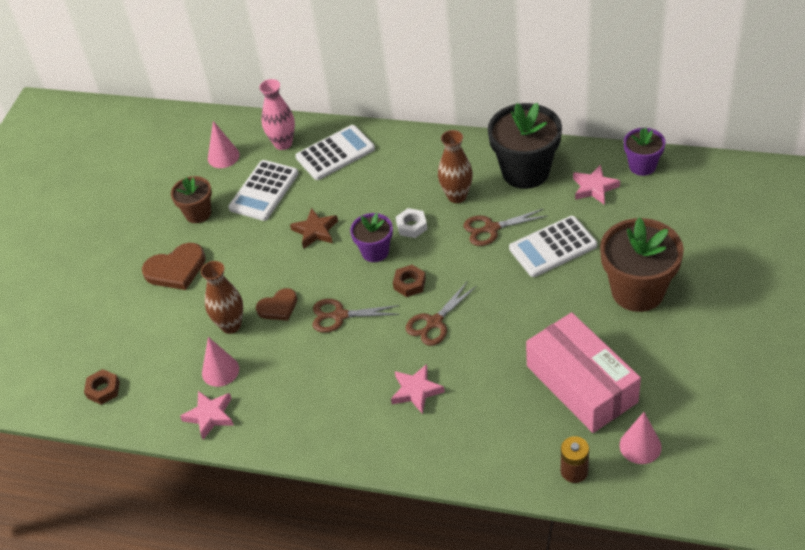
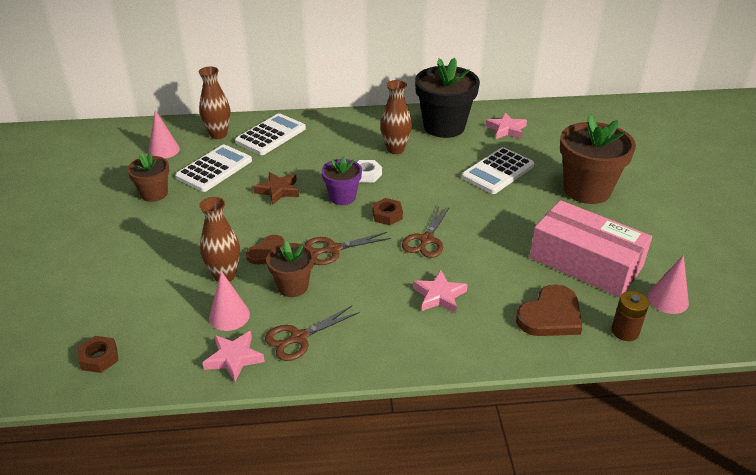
camera: 25 degrees left, 10 degrees down
brown heart [142,243,206,290] -> brown heart moved to [516,284,582,336]
white calculator [228,160,299,221] -> white calculator turned 150 degrees counterclockwise [175,145,252,192]
pink vase [259,79,295,150] -> brown vase [199,66,230,139]
brown scissors [463,208,547,246] -> brown scissors moved to [265,306,360,361]
purple flower pot [624,127,665,176] -> none
none -> brown flower pot [267,241,314,297]

